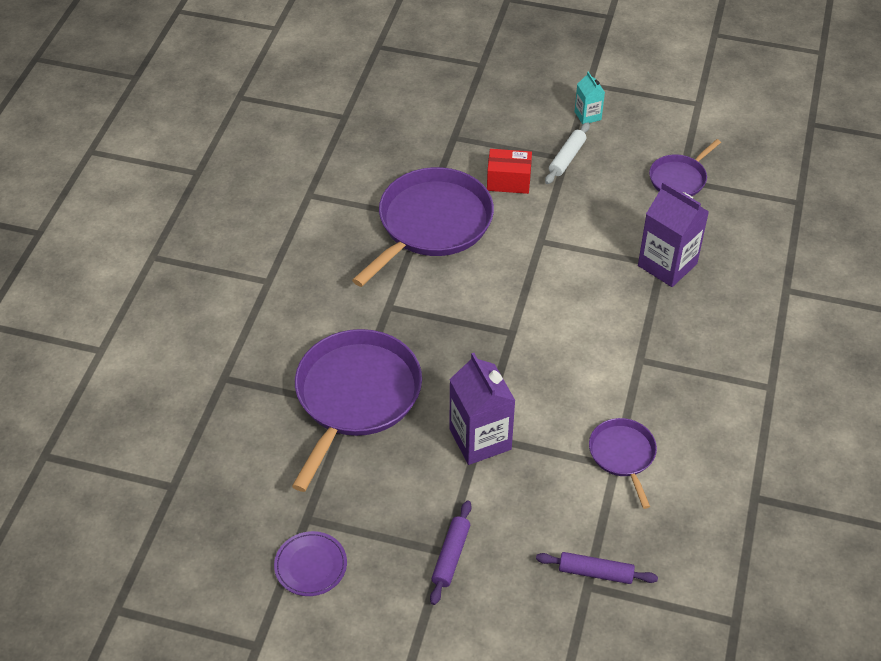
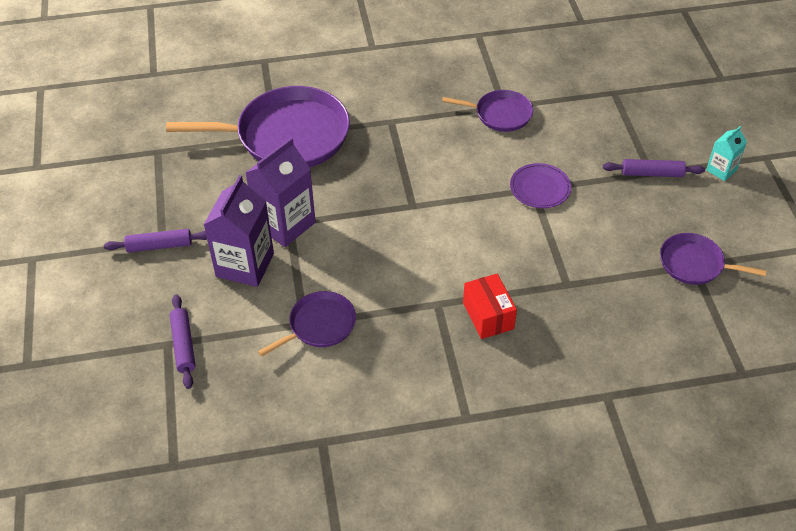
camera: 65 degrees right, 0 degrees up
purple plate [274,531,347,596] -> purple plate moved to [510,163,571,208]
purple pan [352,167,494,287] -> purple pan [442,90,533,132], size x0.52
red box [487,149,532,194] -> red box moved to [463,274,517,339]
white rolling pin [545,122,590,184] -> purple rolling pin [603,159,705,177]
purple carton [638,182,709,287] -> purple carton moved to [204,175,274,287]

